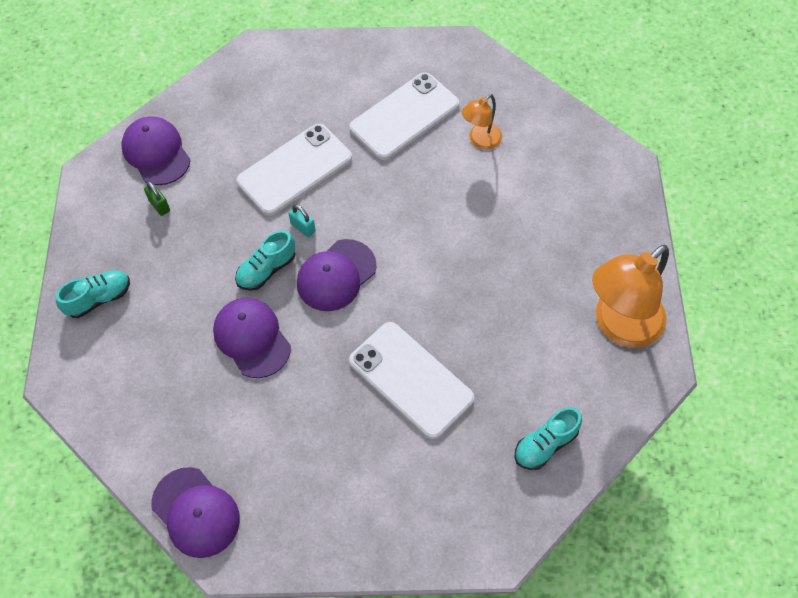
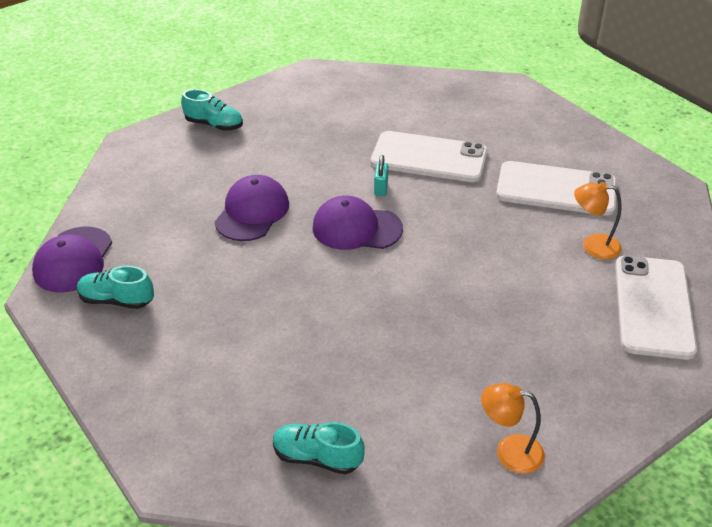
camera: 55 degrees right, 20 degrees down
purple cap [121,116,191,185] -> none
green padlock [144,181,170,216] -> none
turquoise shoe [235,230,295,291] -> turquoise shoe moved to [77,266,154,309]
white phone [349,322,474,439] -> white phone moved to [615,256,697,360]
orange lamp [592,245,669,348] -> orange lamp [481,383,545,474], size x0.52

